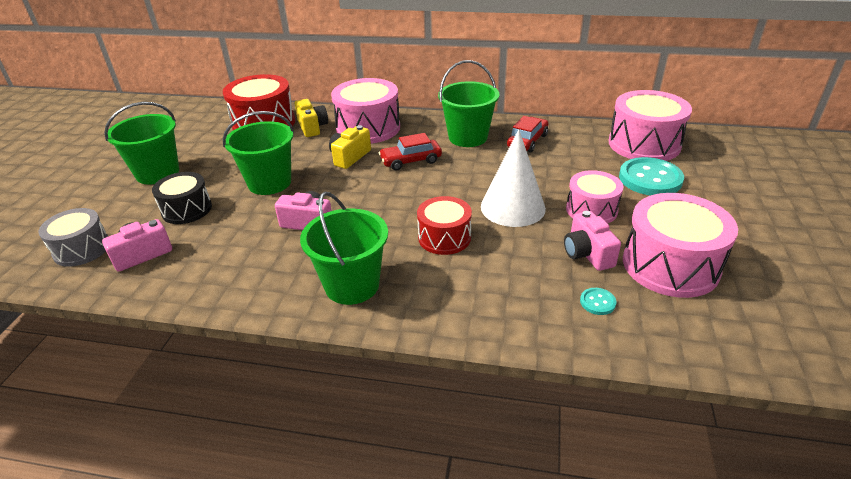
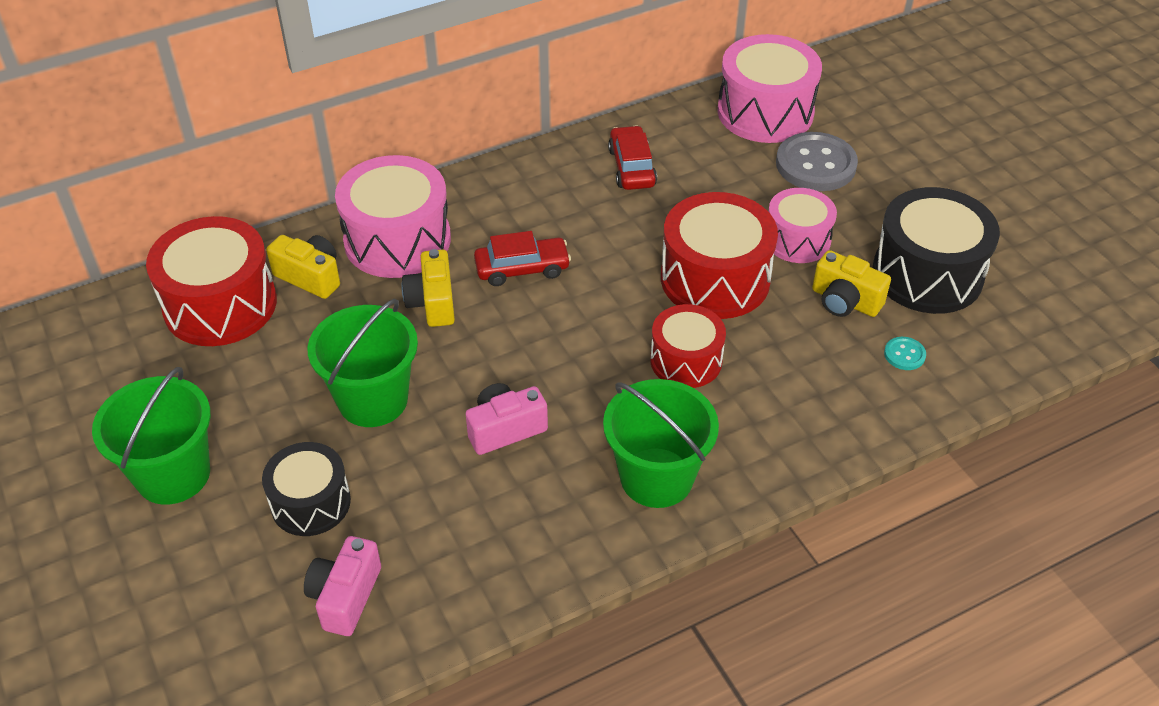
camera: 40 degrees left, 10 degrees up
grey drum [38,208,108,267] -> none
red car [379,133,442,171] -> red car turned 135 degrees counterclockwise [474,231,571,286]
green bucket [438,60,499,147] -> none
white cone [481,129,546,227] -> red drum [661,192,778,319]
pink camera [564,211,621,271] -> yellow camera [812,250,891,317]
turquoise button [619,157,684,195] -> grey button [776,132,858,191]
pink drum [623,193,738,298] -> black drum [873,187,1000,314]

